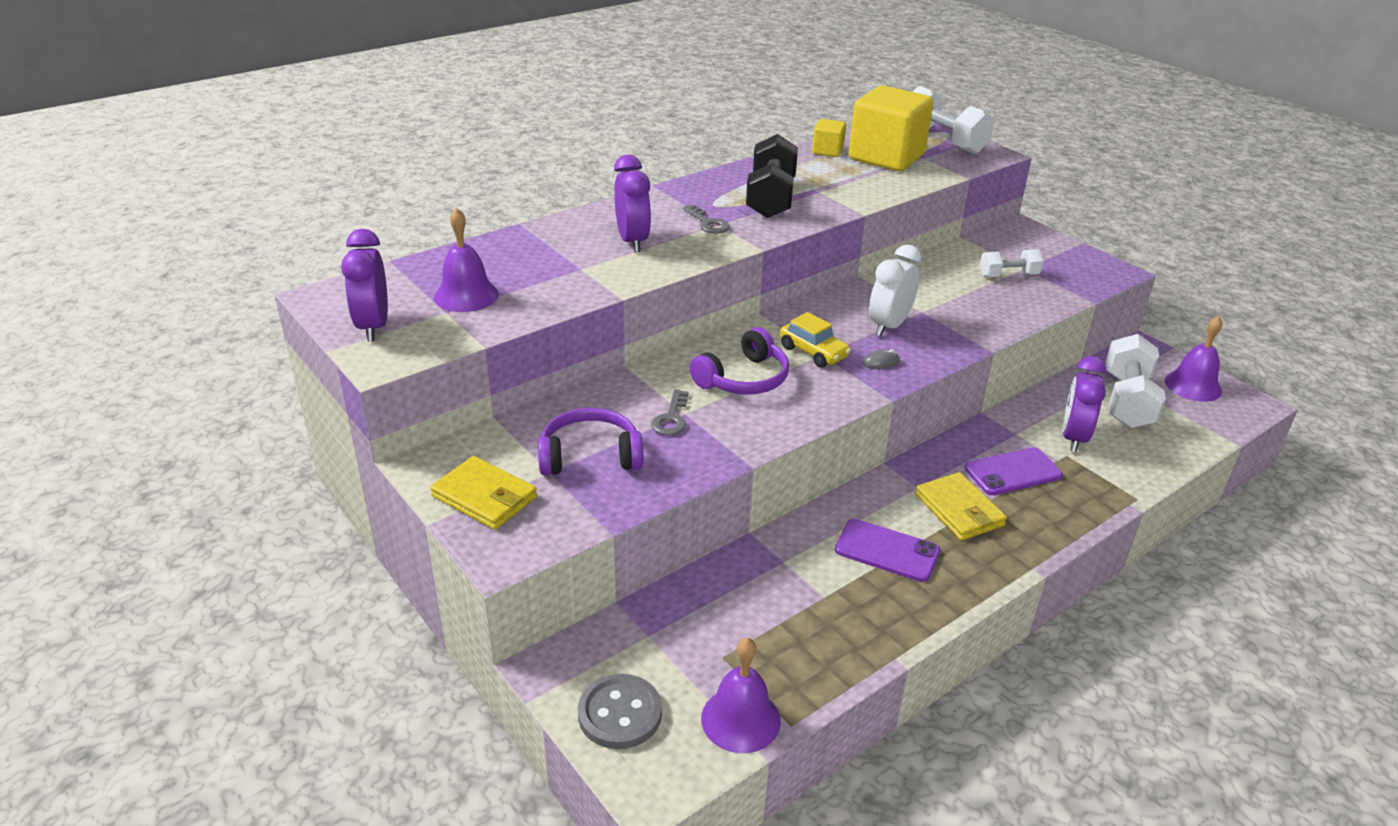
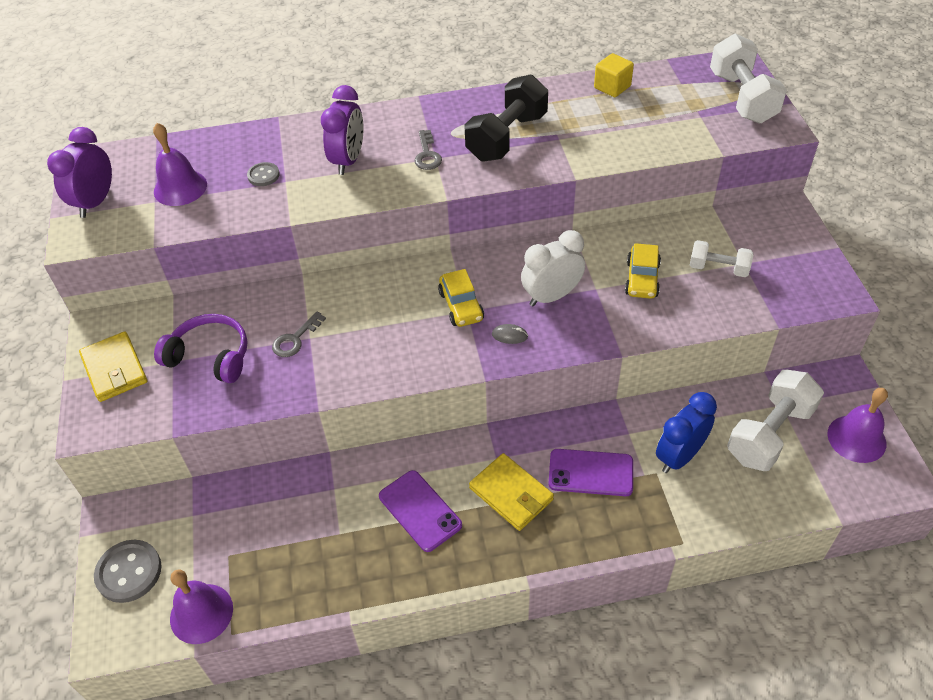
camera: 30 degrees right, 15 degrees up
purple headphones [690,327,789,395] -> none
yellow cube [849,85,933,171] -> none
yellow wallet [915,472,1007,540] -> yellow wallet turned 45 degrees counterclockwise [469,453,554,531]
purple clock [1062,356,1106,452] -> blue clock [656,392,717,473]
none -> grey button [247,162,280,186]
none -> yellow car [625,243,661,299]

